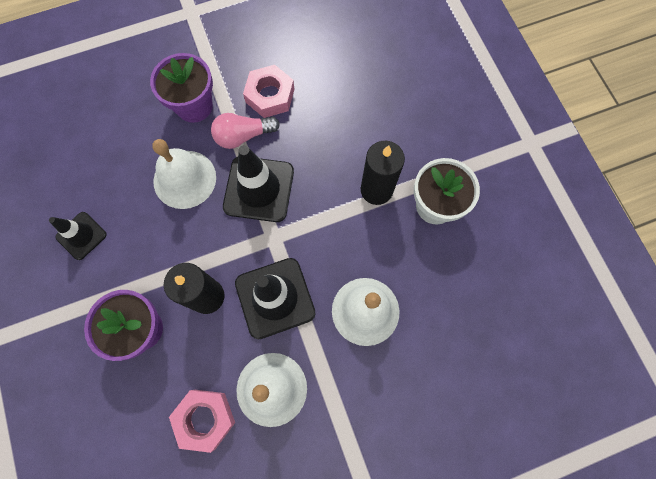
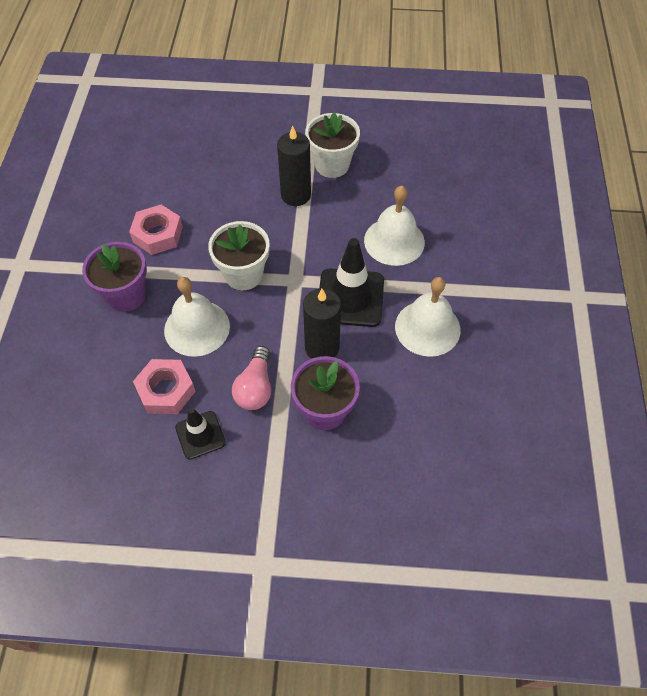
camera: 65 degrees left, 15 degrees down
pink nut [169,390,235,453] -> pink nut moved to [133,359,196,414]
pink light bulb [211,113,280,149] -> pink light bulb moved to [232,346,271,410]
black traffic cone [223,145,294,222] -> white flower pot [208,221,269,290]

